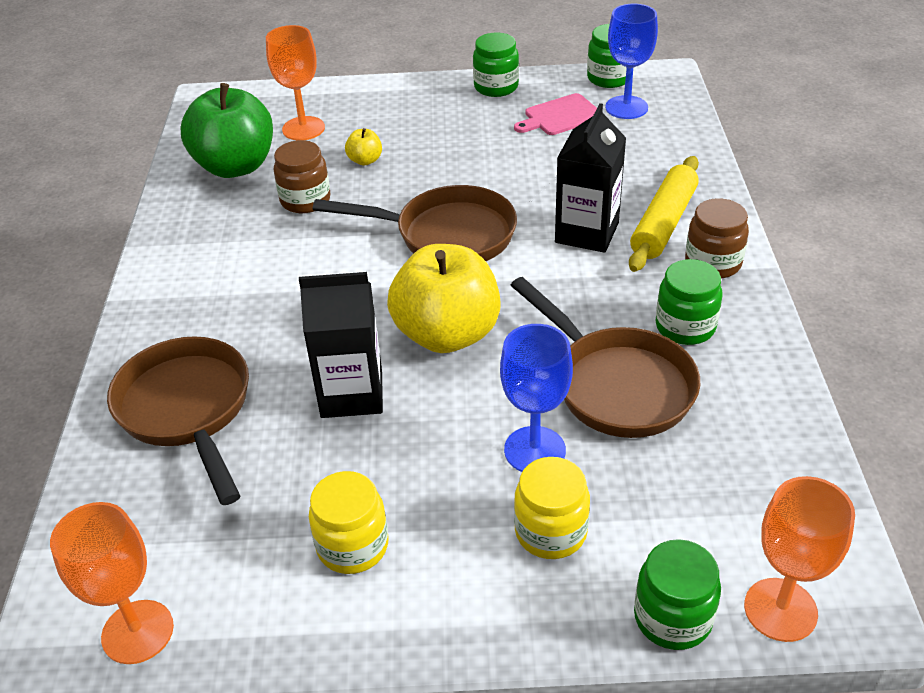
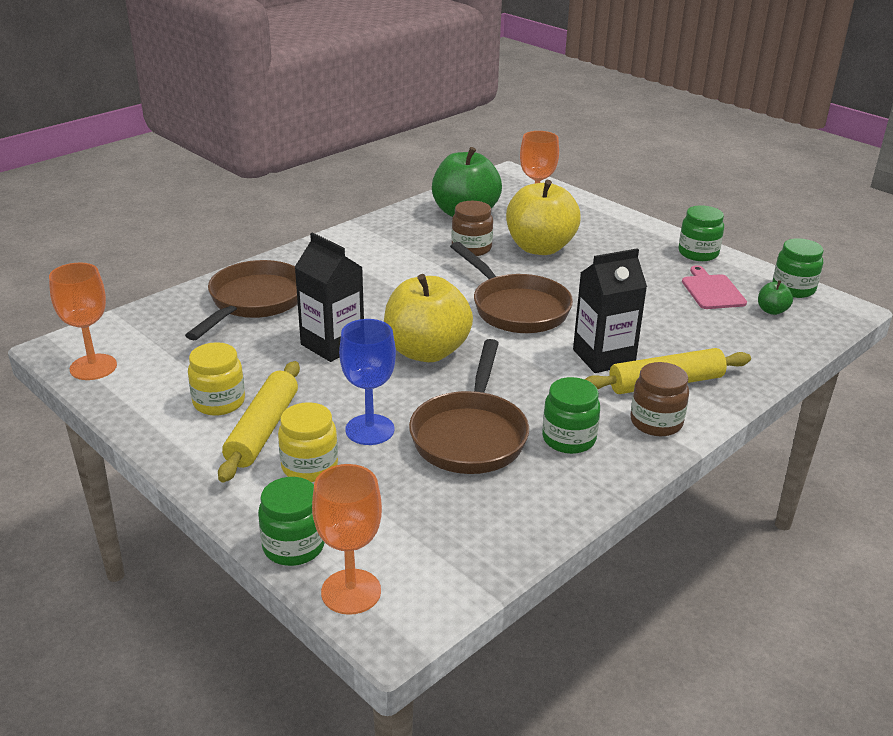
camera: 45 degrees right, 10 degrees down
yellow apple [345,128,382,166] -> yellow apple [506,180,581,255], size x2.42
pink cutting board [514,93,603,135] -> pink cutting board turned 60 degrees clockwise [682,265,747,309]
blue goblet [605,4,658,119] -> green apple [758,280,793,315]
none -> yellow rolling pin [218,361,300,482]

